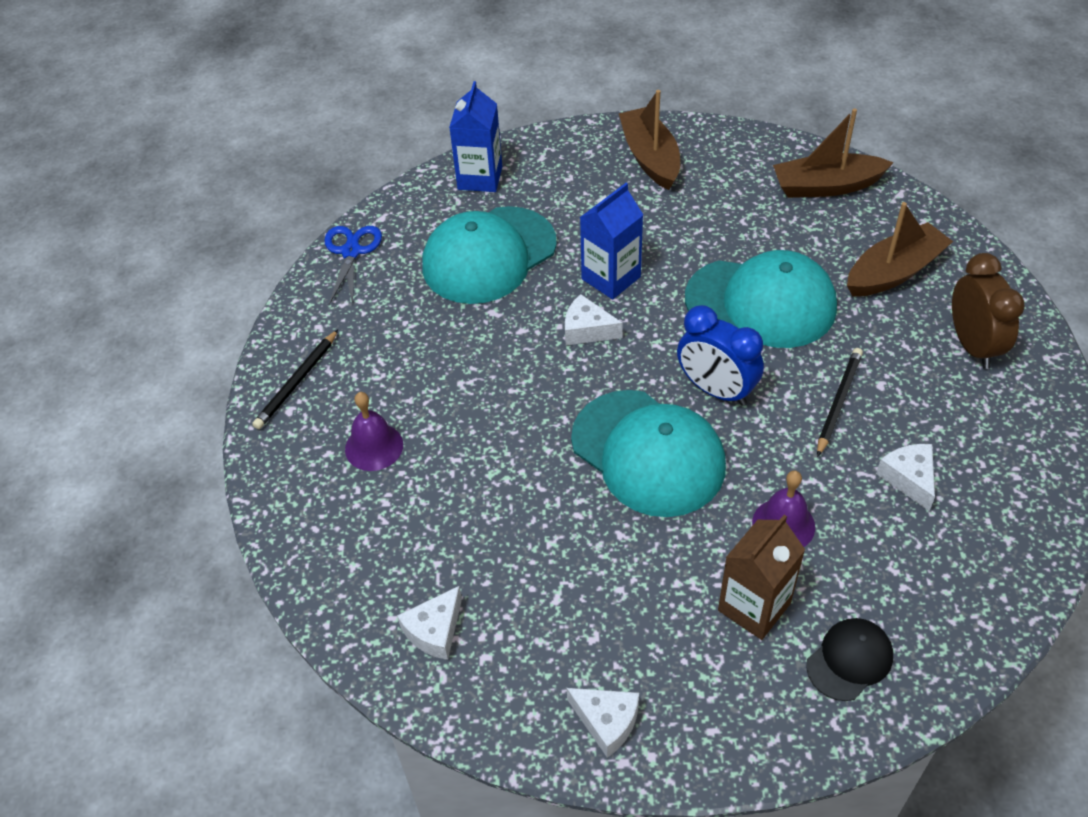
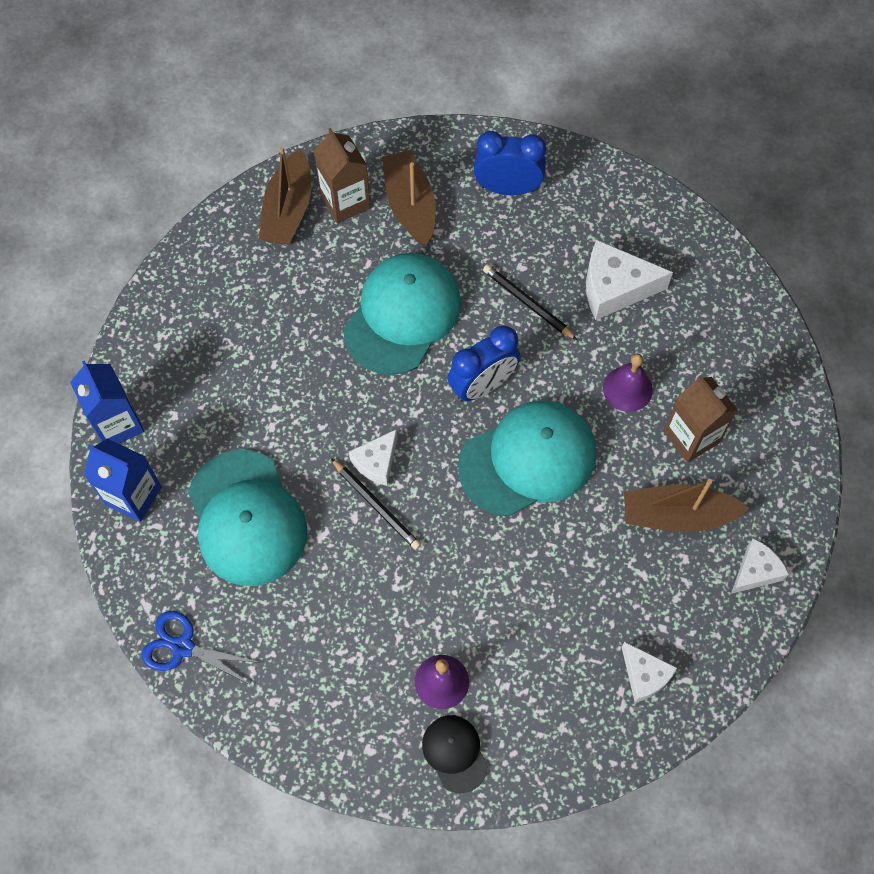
camera: 75 degrees left, 15 degrees up
black pencil [252,330,338,429] -> black pencil moved to [331,458,421,550]
blue carton [580,183,643,299] -> blue carton moved to [70,361,144,444]
brown boat [619,90,680,190] -> brown boat moved to [624,479,750,532]
black cap [806,618,893,701] -> black cap moved to [422,715,488,793]
white cheese [876,444,935,511] -> white cheese [586,240,673,320], size x1.63
brown clock [952,253,1025,369] -> blue clock [474,131,546,195]
none -> brown carton [314,128,370,223]

